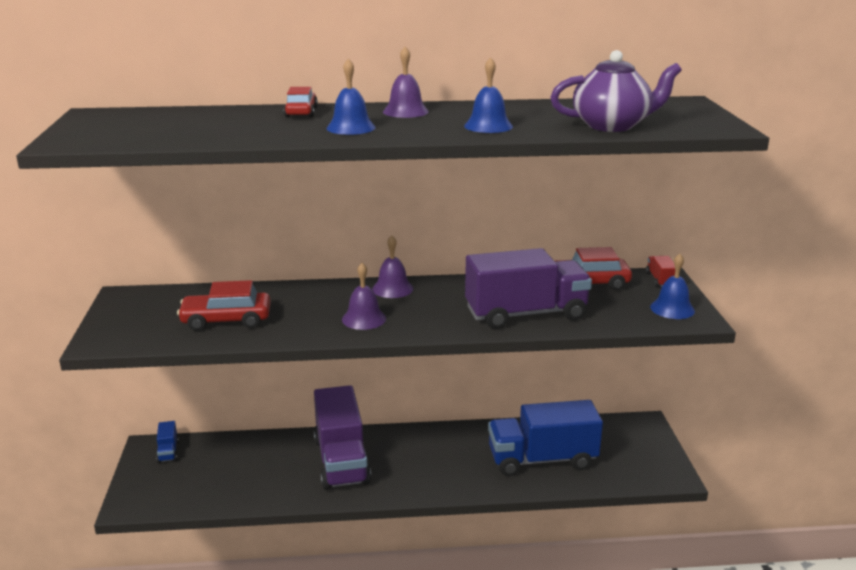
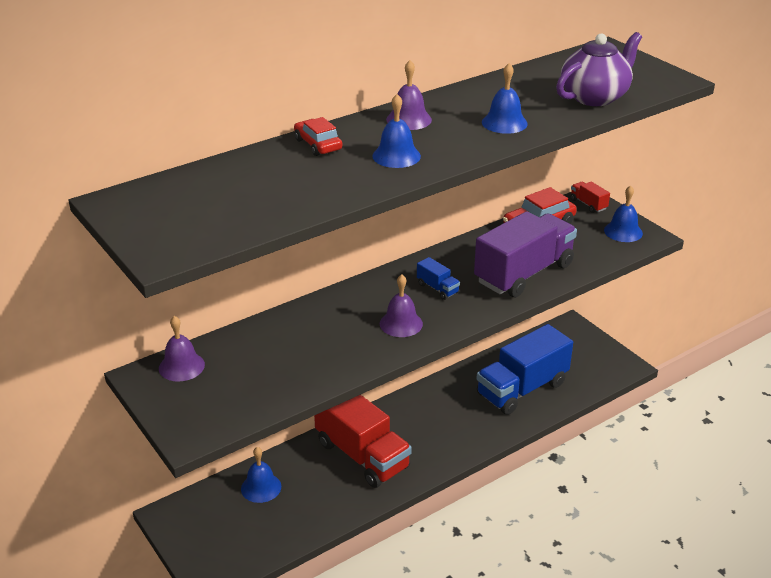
camera: 30 degrees left, 10 degrees up
blue truck [157,421,179,463] -> blue truck moved to [417,257,460,300]
red car [177,280,271,331] -> none
purple truck [314,385,371,490] -> red truck [314,395,412,488]
purple bell [372,236,414,298] -> purple bell moved to [159,316,205,382]
none -> blue bell [241,447,281,503]

